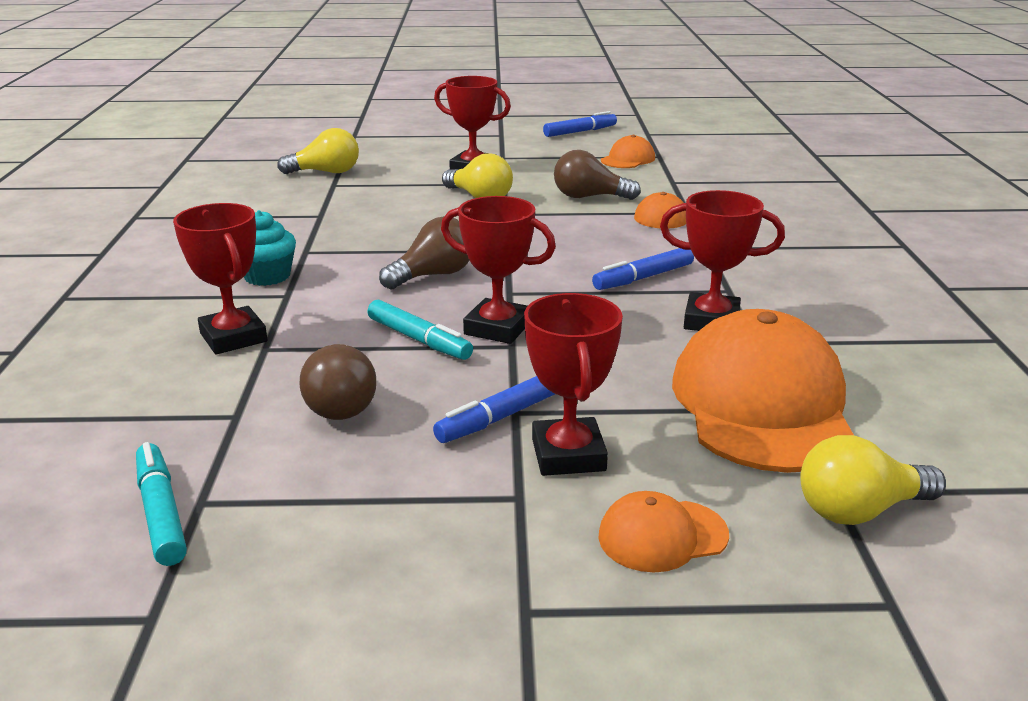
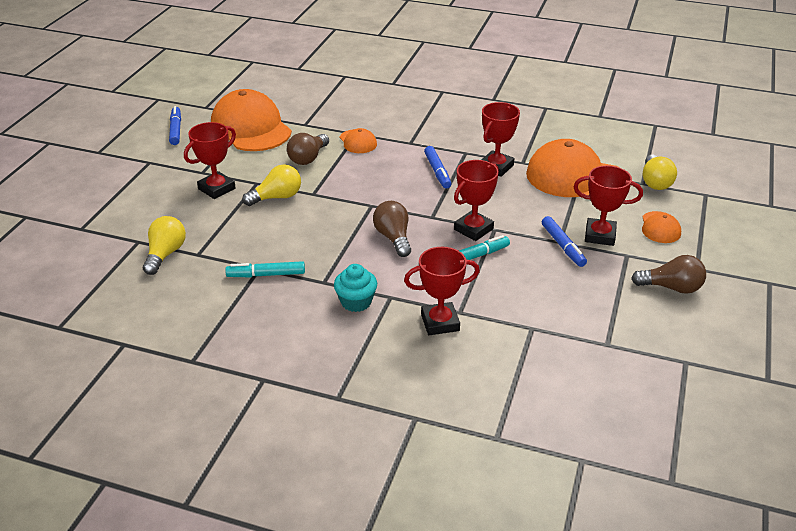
camera: 70 degrees left, 10 degrees up
turquoise marker [136,442,187,566] -> turquoise marker moved to [225,261,305,277]
brown light bulb [300,344,376,420] -> brown light bulb moved to [631,255,706,294]
orange cap [601,135,655,168] -> orange cap [211,89,292,151], size x2.16

